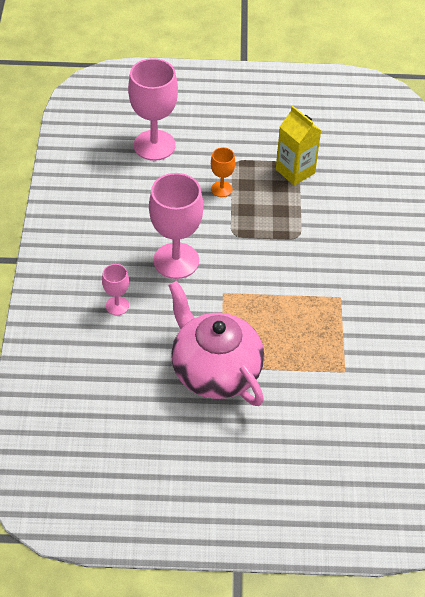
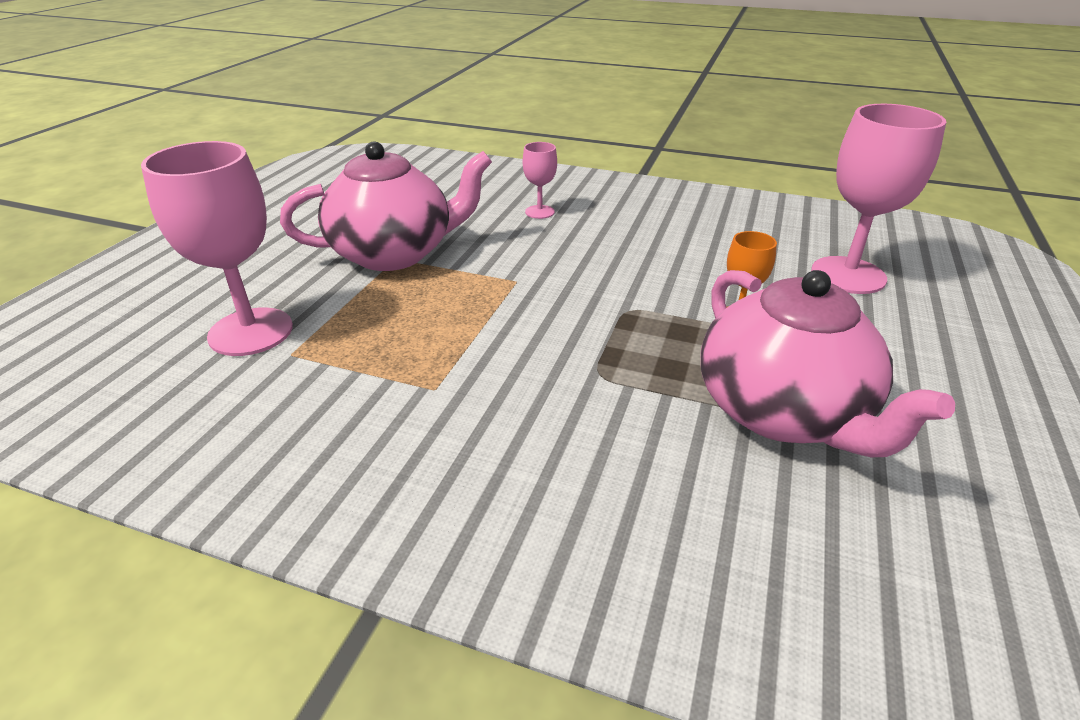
camera: 110 degrees right, 15 degrees down
pink goblet [149,173,203,279] -> pink goblet moved to [141,141,293,356]
yellow carton [276,106,321,186] -> pink teapot [701,270,955,457]

